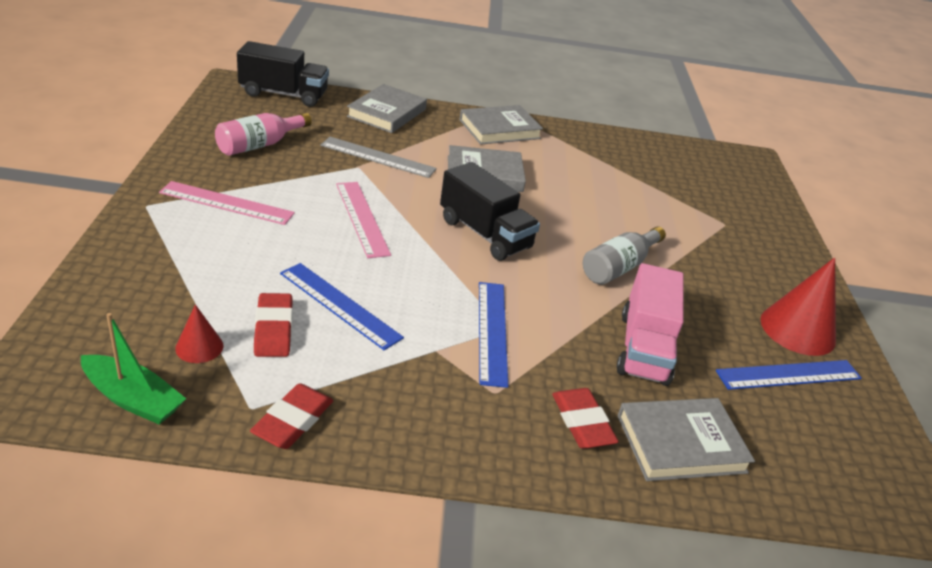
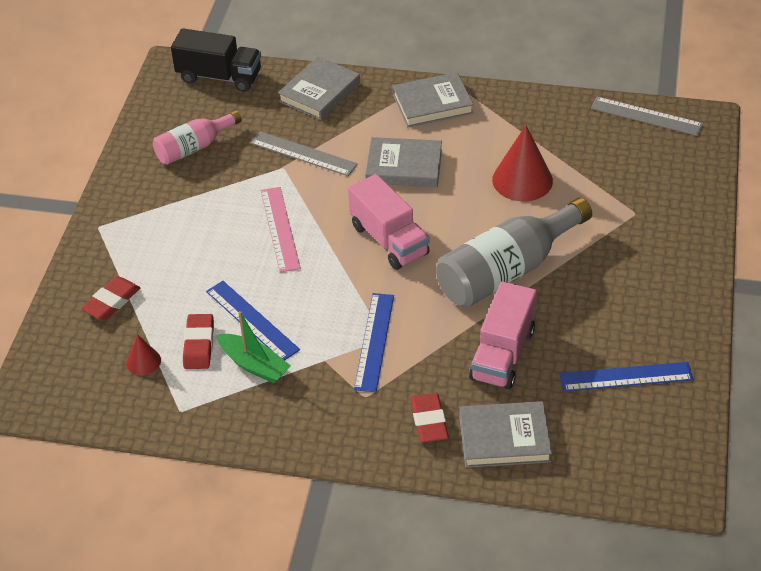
camera: 15 degrees right, 10 degrees up
green boat [81,313,186,424] -> green boat moved to [216,311,291,383]
pink ruler [159,181,295,225] -> none
red eraser [250,383,333,449] -> red eraser moved to [81,276,140,320]
black truck [440,162,540,261] -> pink truck [348,174,430,270]
grey bottle [583,226,666,285] -> grey bottle [436,198,592,308], size x1.73
red cone [760,257,836,356] -> red cone moved to [492,125,553,202]
none -> grey ruler [591,97,703,136]

